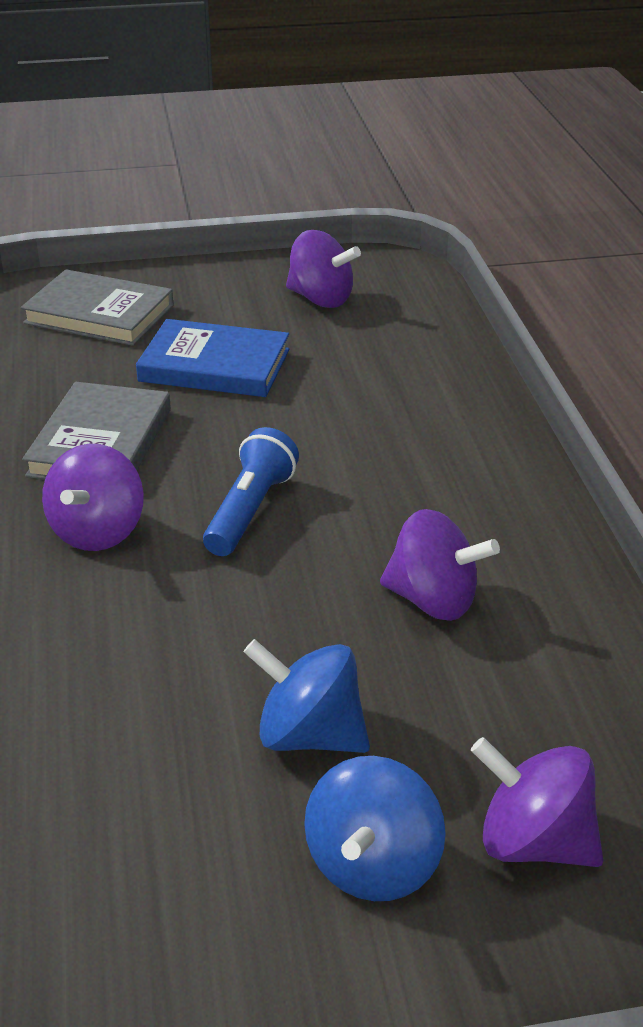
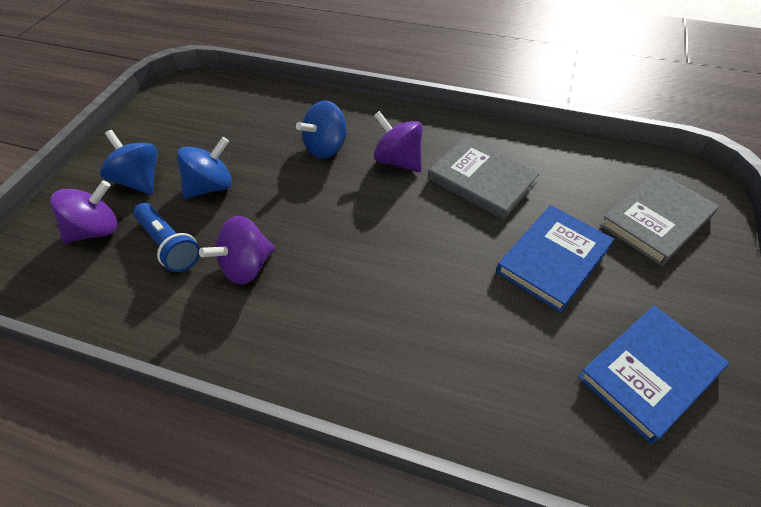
camera: 120 degrees right, 15 degrees up
blue flashlight [203,427,299,556] -> blue flashlight moved to [133,203,200,272]
purple spinning top [286,230,361,308] -> blue book [578,305,729,444]
none -> blue spinning top [296,100,348,159]

